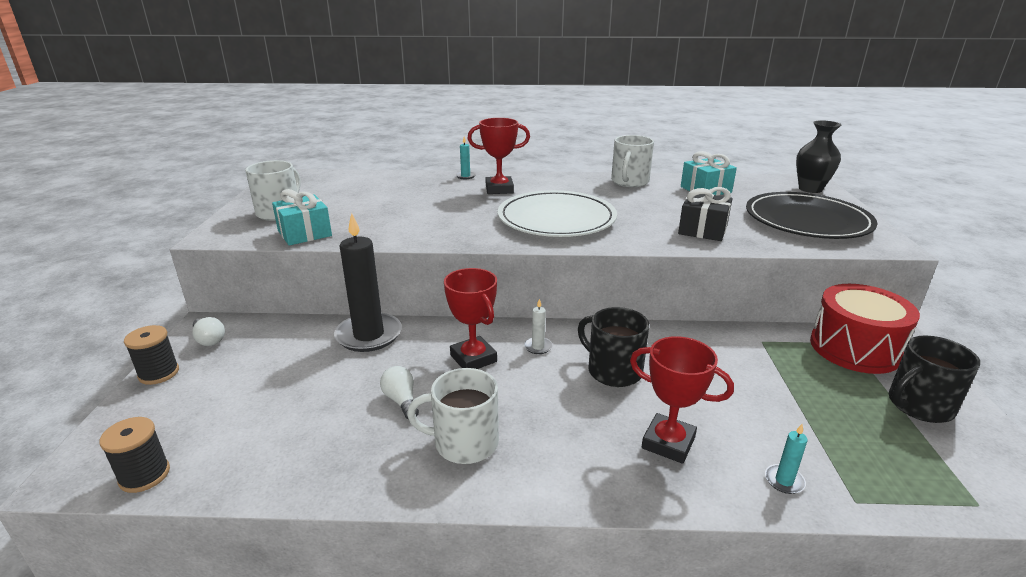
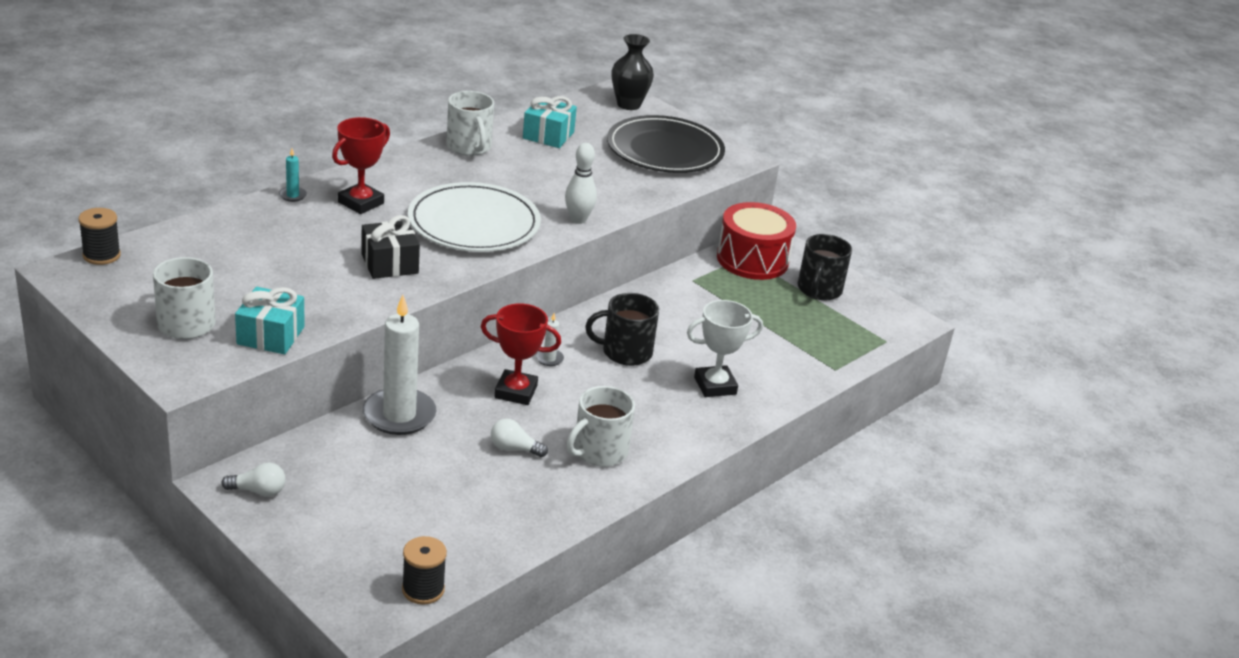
camera: 50 degrees left, 5 degrees up
black spool [124,325,179,385] -> black spool moved to [78,208,121,265]
black candle [334,213,402,352] -> white candle [363,295,436,435]
red trophy [630,336,734,464] -> white trophy [687,300,763,397]
black gift [678,187,732,241] -> black gift moved to [361,215,420,279]
turquoise candle [765,424,807,494] -> none
none -> white bowling pin [565,143,597,224]

